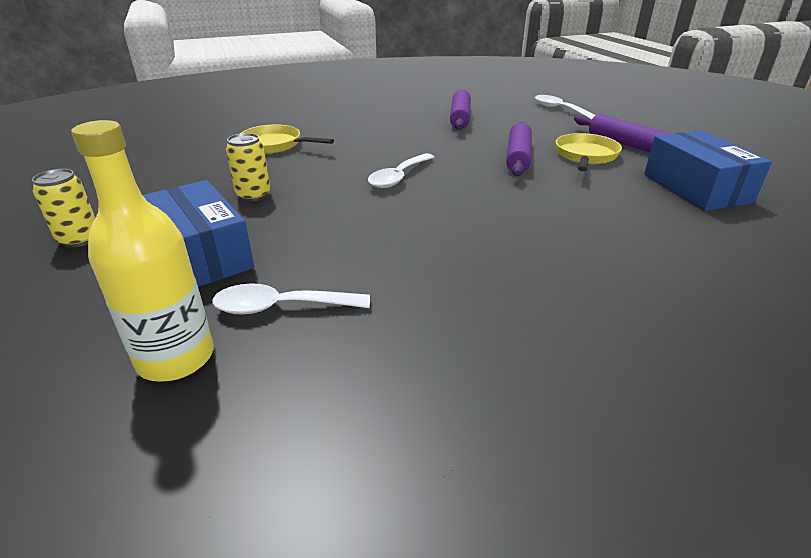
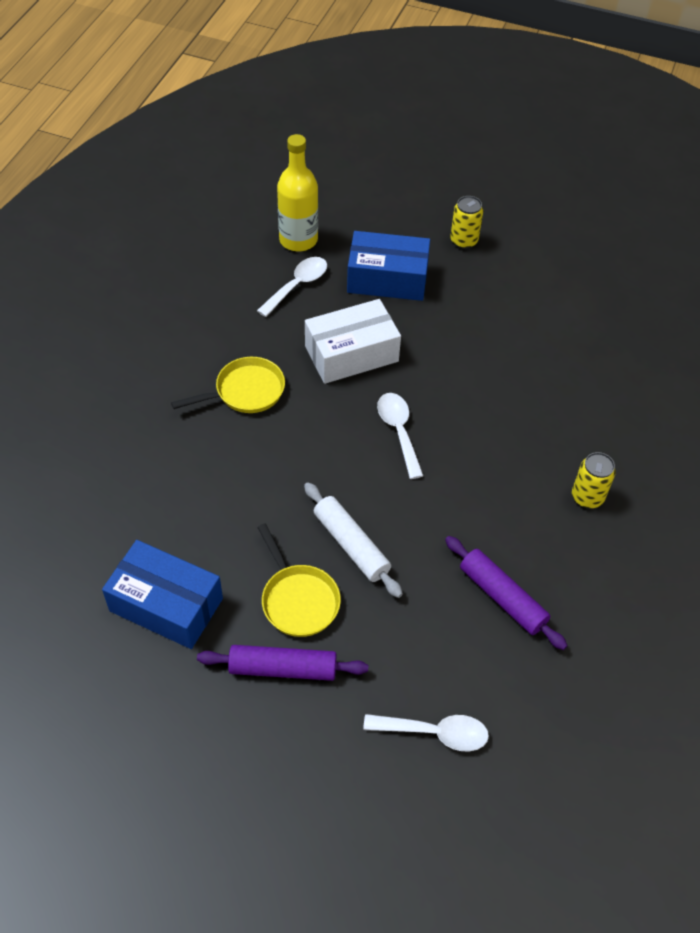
camera: 130 degrees right, 20 degrees up
yellow can [226,133,270,202] -> yellow can moved to [572,452,616,509]
yellow pan [241,124,334,153] -> yellow pan moved to [171,357,285,413]
purple rolling pin [506,122,532,176] -> white rolling pin [304,482,403,598]
none -> white box [305,299,401,384]

